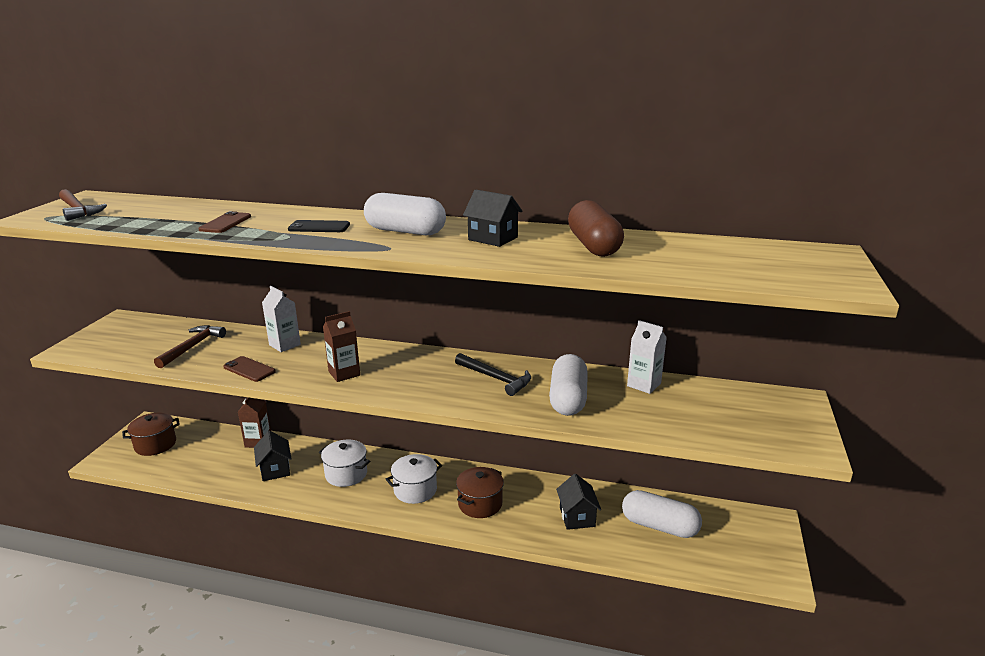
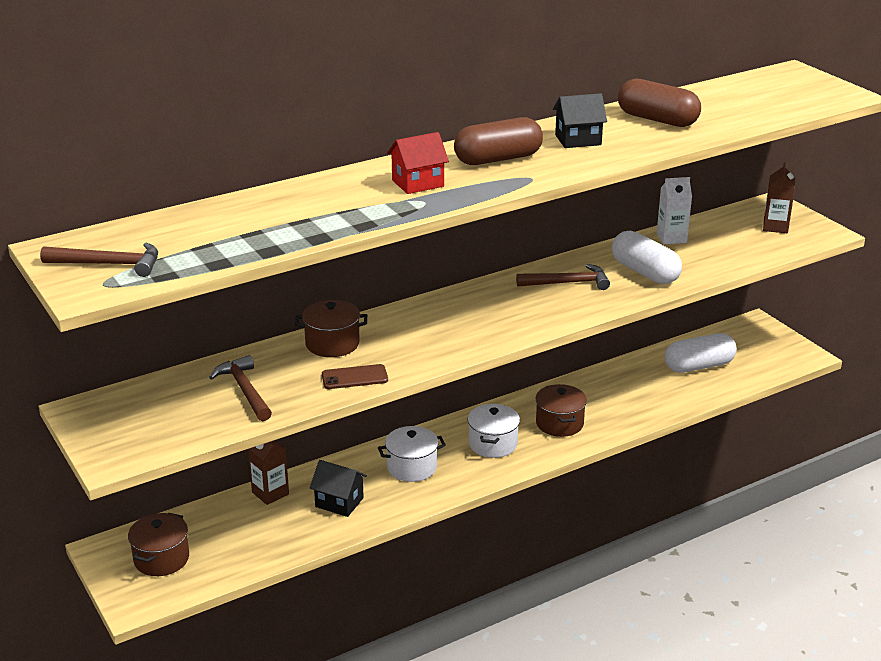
camera: 45 degrees left, 5 degrees up
brown phone [198,211,251,233] -> none
white carton [262,286,301,352] -> brown pot [295,300,367,357]
black phone [288,220,350,232] -> red house [387,132,449,194]
brown carton [323,311,360,382] -> brown carton moved to [763,163,795,233]
white capsule [364,193,446,235] -> brown capsule [454,117,543,165]
black hammer [455,353,531,396] -> brown hammer [516,264,610,290]
black house [556,474,601,530] -> none

